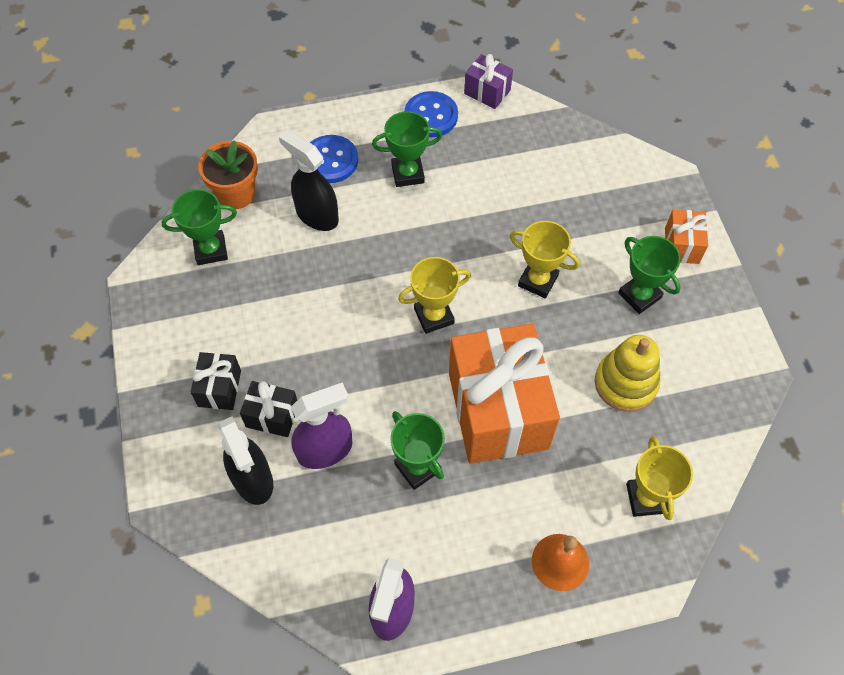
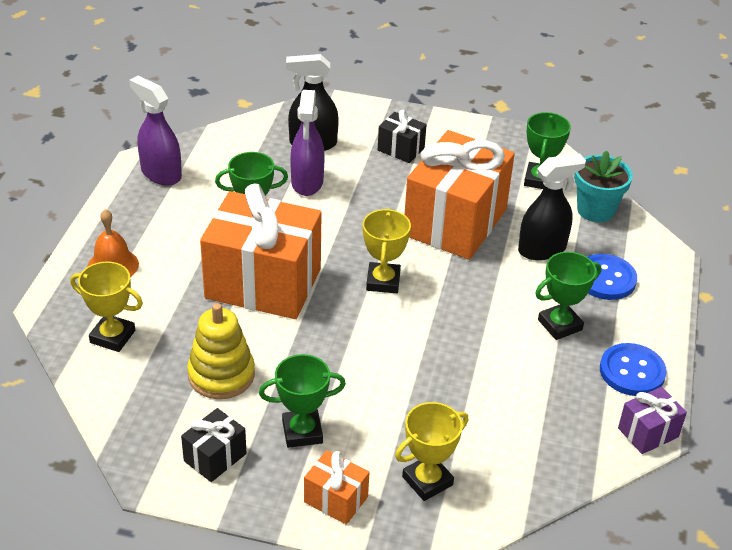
camera: 115 degrees right, 20 degrees down
orange flower pot [198,140,258,209] -> turquoise flower pot [574,150,633,222]
black gift [240,381,297,437] -> black gift moved to [181,408,246,482]
green trophy [372,111,442,187] -> green trophy turned 45 degrees clockwise [535,252,601,340]
yellow trophy [510,221,580,298] -> yellow trophy moved to [395,402,469,501]
none -> orange gift [404,130,515,260]

